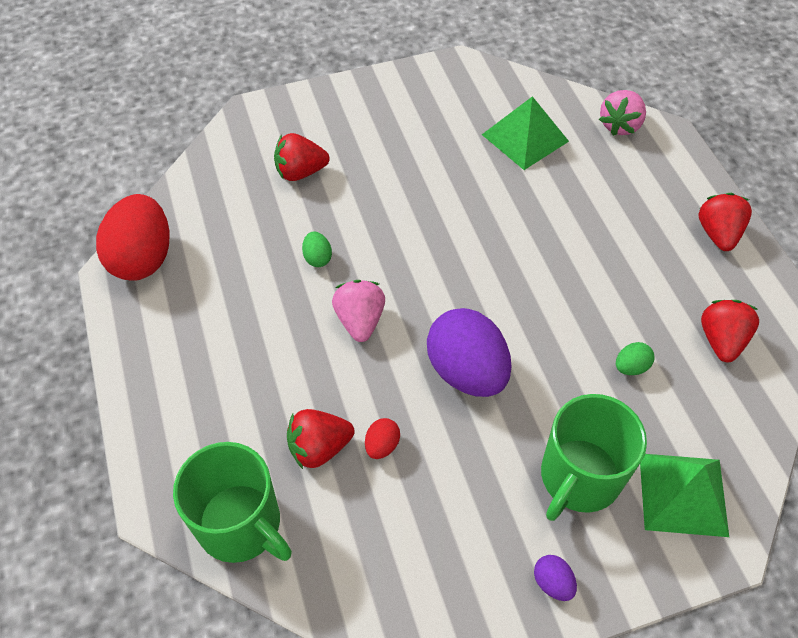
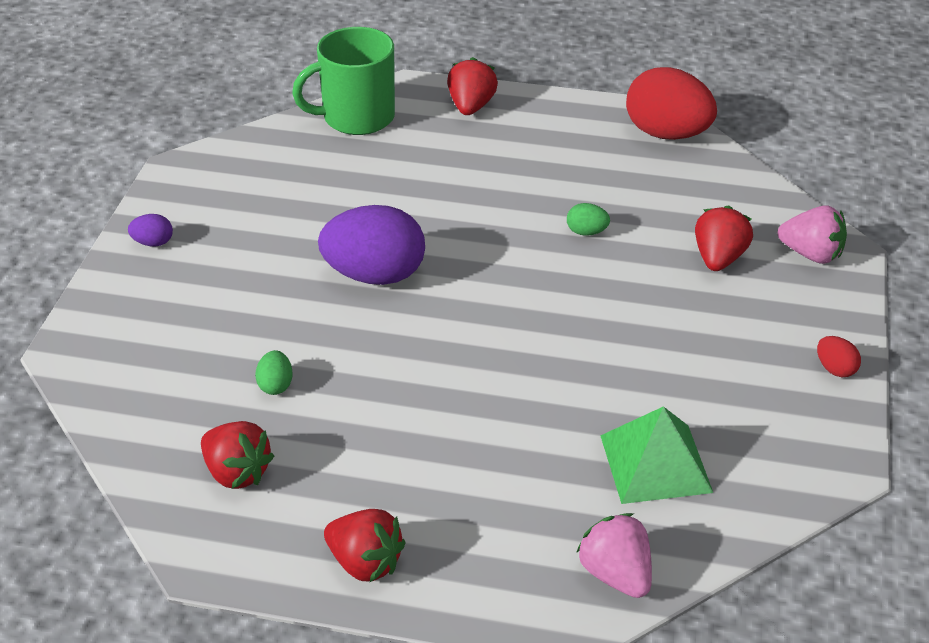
camera: 120 degrees right, 15 degrees down
red strawberry [287,409,354,469] -> red strawberry moved to [447,57,498,115]
pink strawberry [332,280,385,342] -> pink strawberry moved to [778,205,847,264]
red egg [365,418,400,459] -> red egg moved to [817,336,861,377]
green mug [541,394,647,521] -> none
green pyramid [640,454,729,537] -> none

